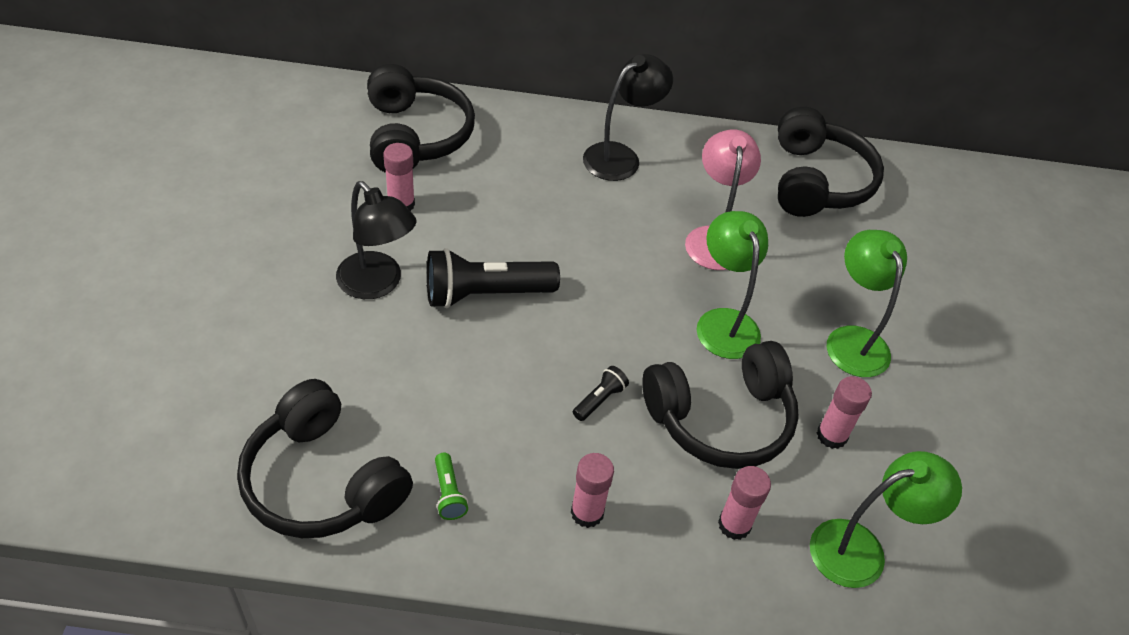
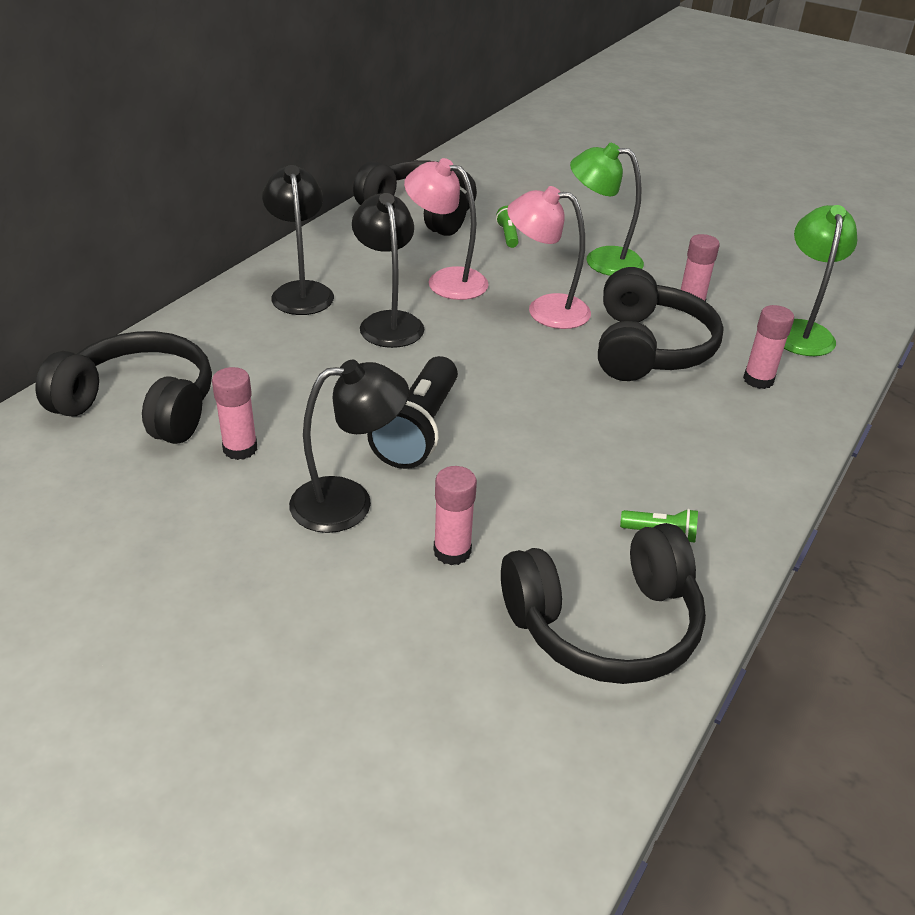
camera: 60 degrees left, 10 degrees down
pink glue stick [571,453,614,528] -> pink glue stick moved to [434,466,477,565]
black flashlight [573,366,629,421] -> none
green lamp [697,211,768,359] -> pink lamp [507,186,591,329]
none -> black lamp [352,193,424,348]
none -> green flashlight [496,205,519,248]

